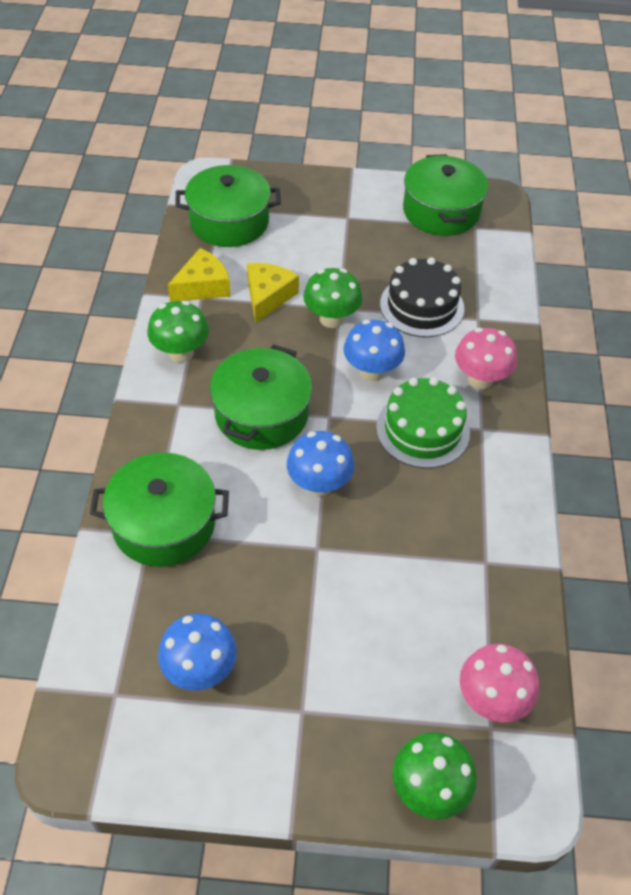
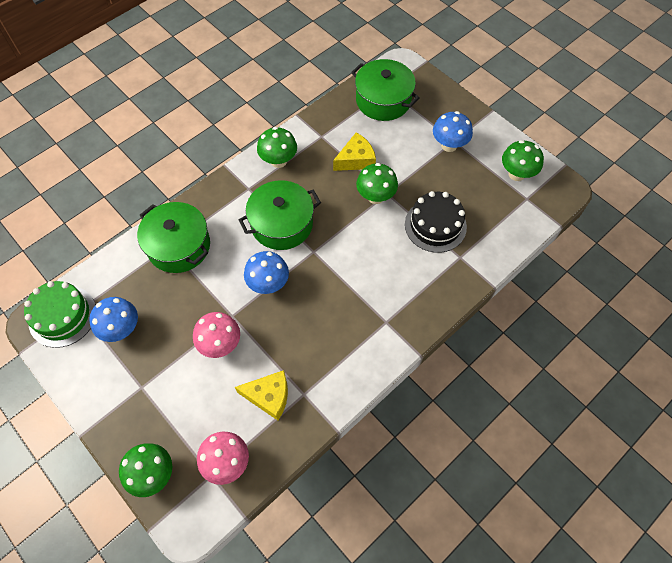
camera: 45 degrees right, 10 degrees up
yellow cheese [168,248,230,302] -> yellow cheese moved to [235,370,288,420]
blue mushroom [344,320,405,381] -> blue mushroom moved to [433,111,473,152]
green cake [376,377,470,468] -> green cake moved to [24,281,96,348]
green pot [403,154,488,236] -> green mushroom [502,140,544,181]
pink mushroom [455,328,517,389] -> pink mushroom moved to [193,312,240,358]

